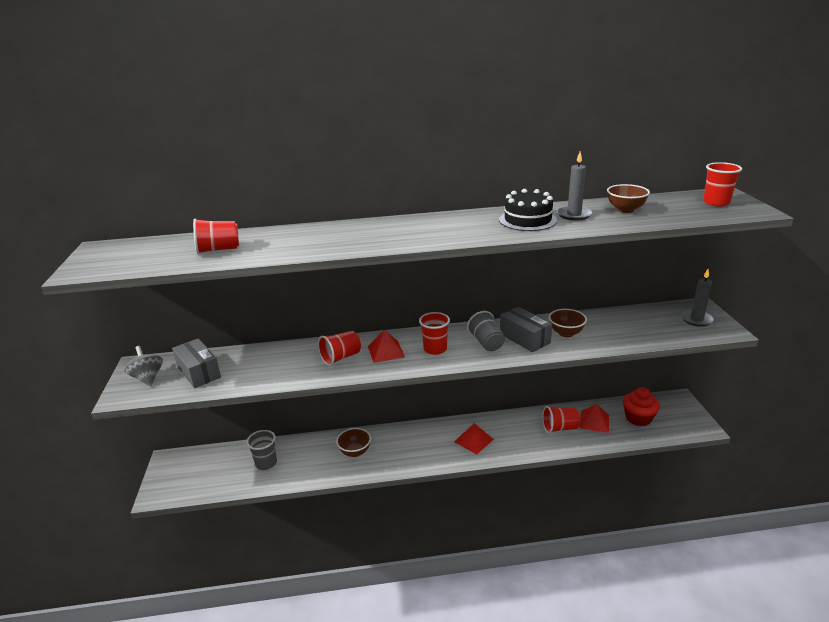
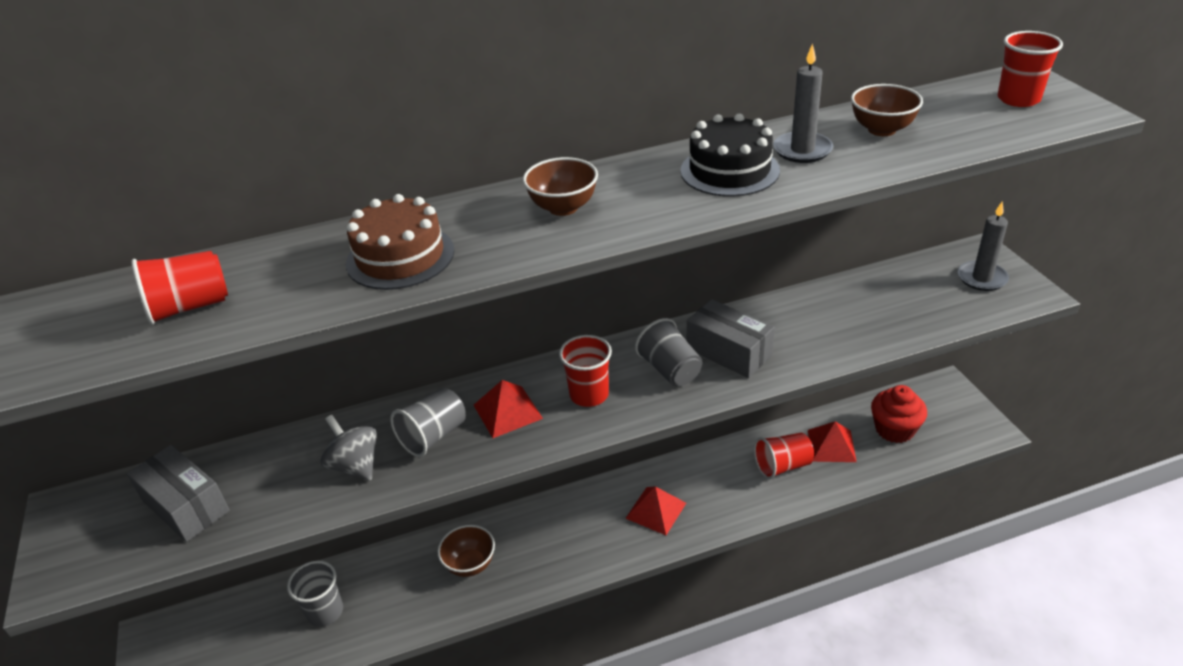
camera: 10 degrees left, 10 degrees up
grey spinning top [124,346,163,386] -> grey spinning top moved to [321,415,377,481]
red cup [318,331,361,366] -> grey cup [390,388,466,457]
brown bowl [549,309,587,337] -> brown bowl moved to [523,157,598,216]
none -> brown cake [346,194,454,290]

